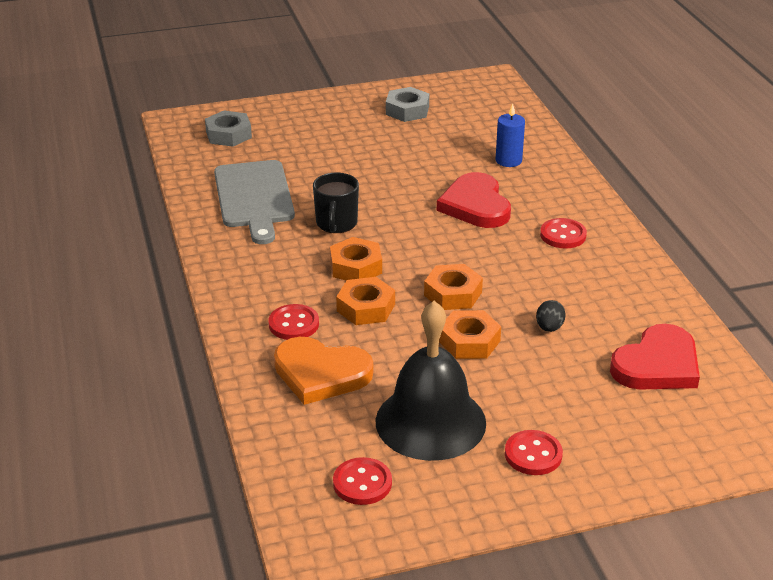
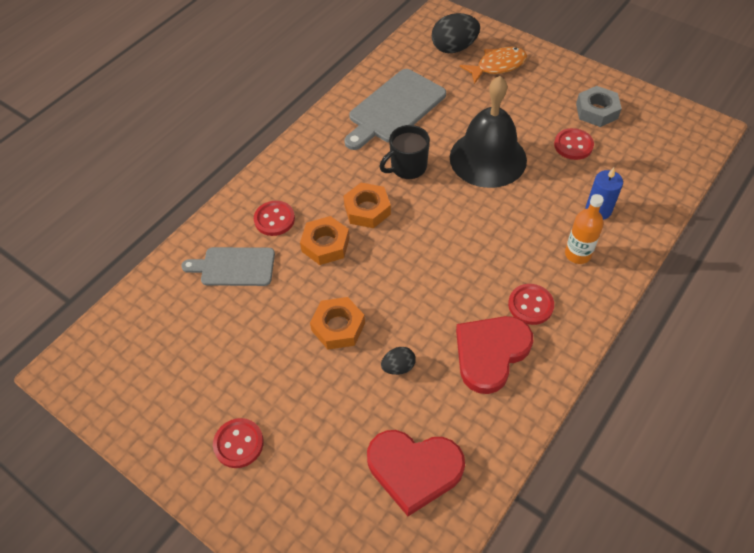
camera: 55 degrees right, 20 degrees up
grey nut [205,111,252,147] -> black egg [432,13,480,53]
orange heart [274,337,373,405] -> grey cutting board [181,247,275,286]
red button [333,457,392,505] -> red button moved to [554,128,594,160]
black bell [375,301,486,461] -> black bell moved to [450,76,527,188]
orange nut [424,264,483,310] -> none
red heart [437,172,511,228] -> red heart moved to [456,316,533,394]
none -> orange fish [460,47,527,84]
none -> orange bottle [565,194,604,264]

